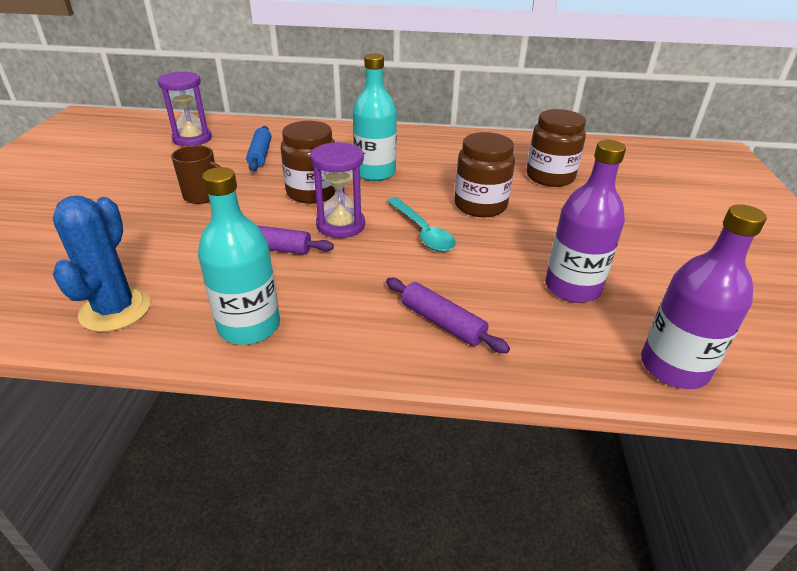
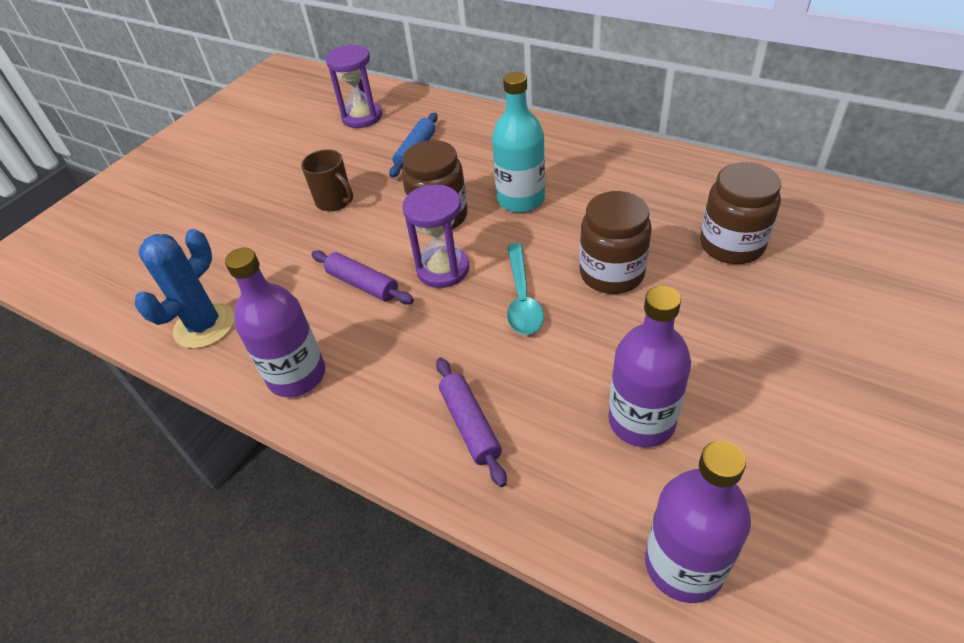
camera: 30 degrees right, 10 degrees up
turquoise bottle [198,167,280,345] -> purple bottle [225,248,325,397]

